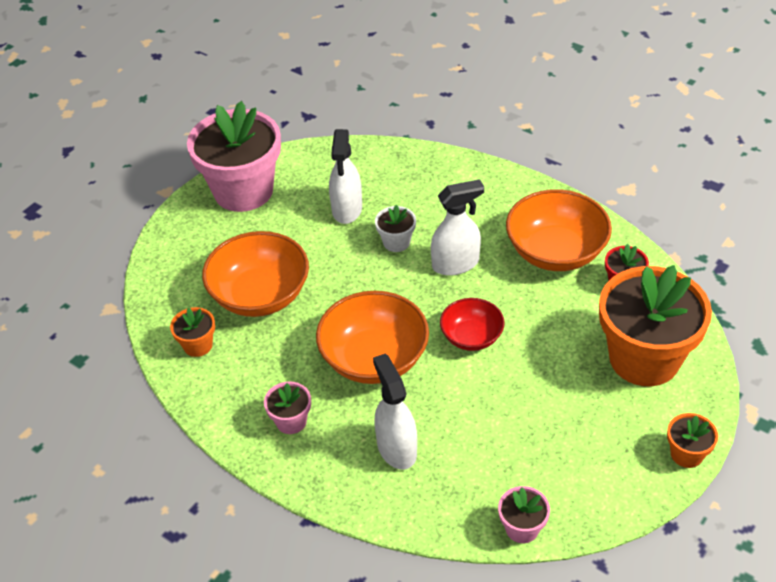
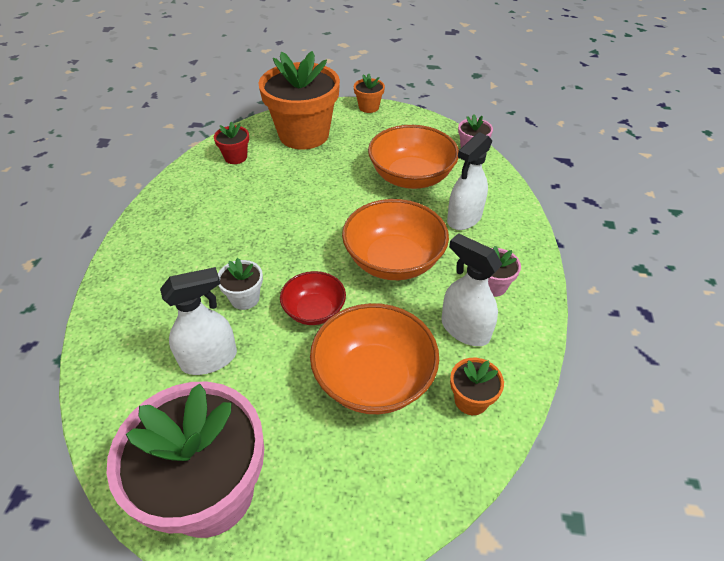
camera: 120 degrees left, 0 degrees up
white spray bottle [431,179,484,276] -> white spray bottle moved to [441,233,503,346]
red bowl [440,298,505,351] -> red bowl moved to [280,271,346,325]
orange bowl [506,189,612,271] -> orange bowl moved to [368,125,459,189]

